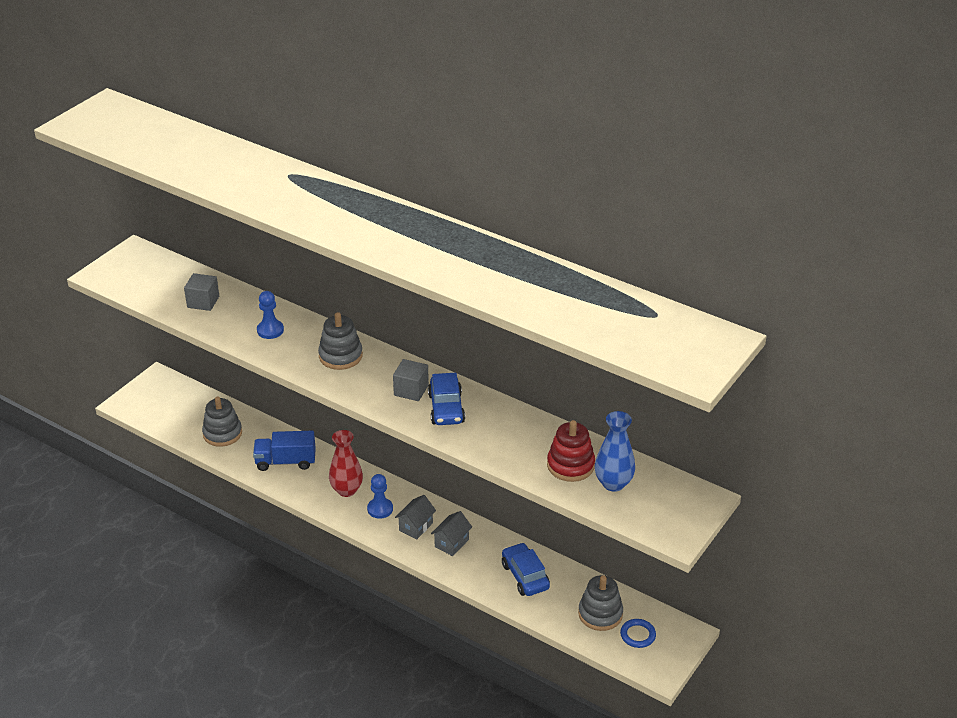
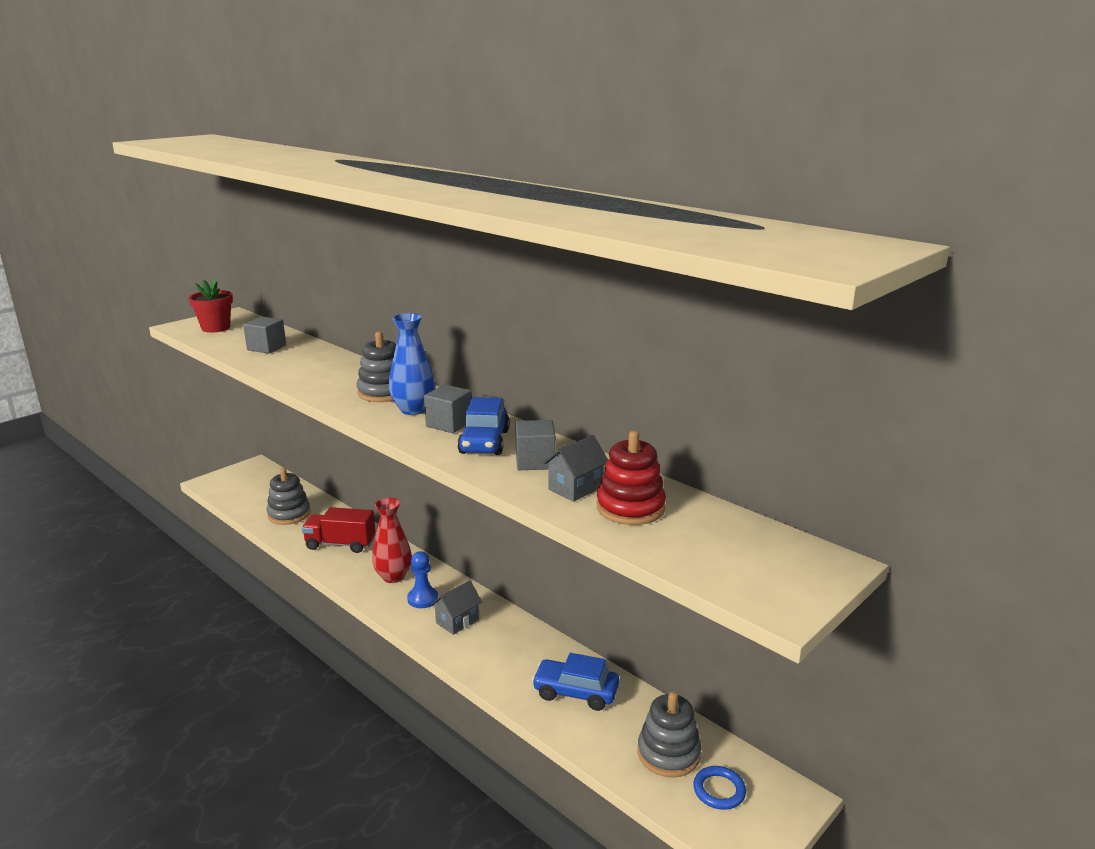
camera: 10 degrees right, 15 degrees down
blue truck [253,431,316,471] -> red truck [302,507,376,553]
blue pawn [257,291,284,339] -> none
grey house [431,511,472,556] -> grey house moved to [543,435,608,502]
blue car [502,542,550,596] -> blue car turned 60 degrees counterclockwise [532,653,619,711]
blue vase [595,411,635,492] -> blue vase moved to [389,313,435,415]
none -> red flower pot [189,279,233,333]
none -> grey cube [515,420,556,470]

